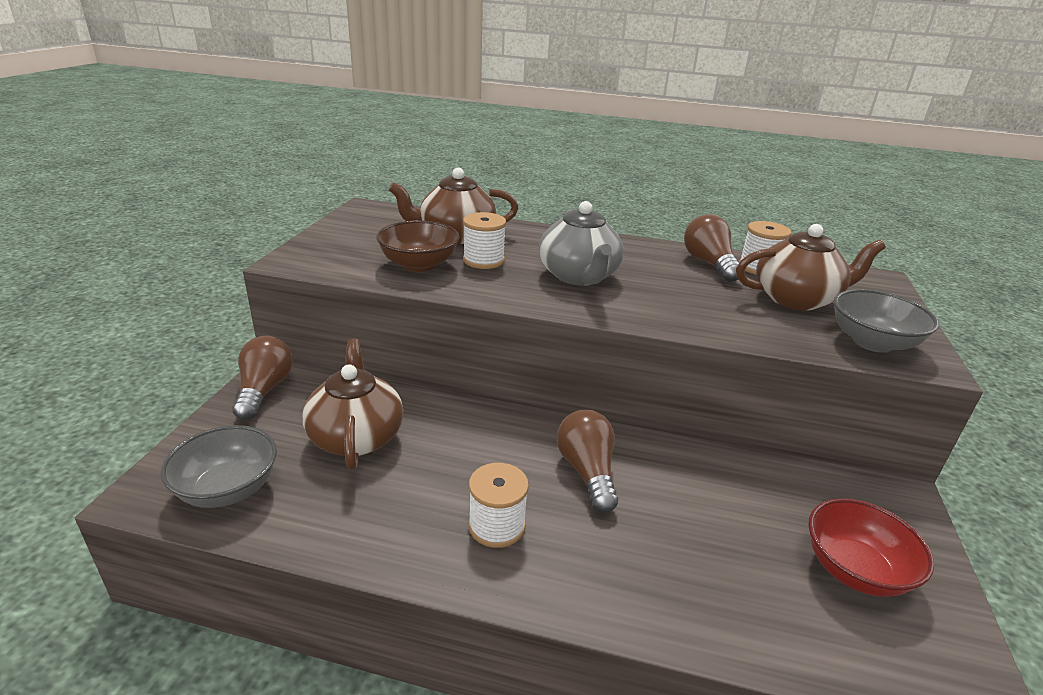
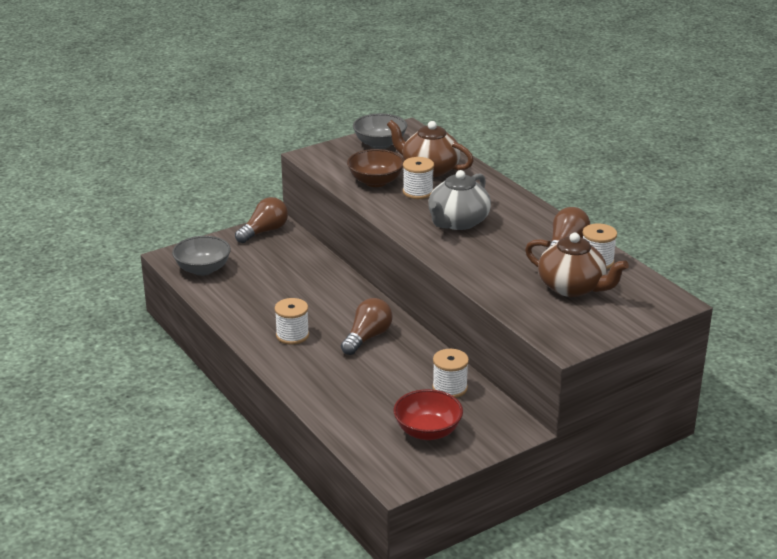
camera: 45 degrees right, 0 degrees up
brown teapot [302,338,403,469] -> none
grey bowl [834,289,939,353] -> grey bowl moved to [353,113,407,149]
none -> white spool [432,349,469,398]

